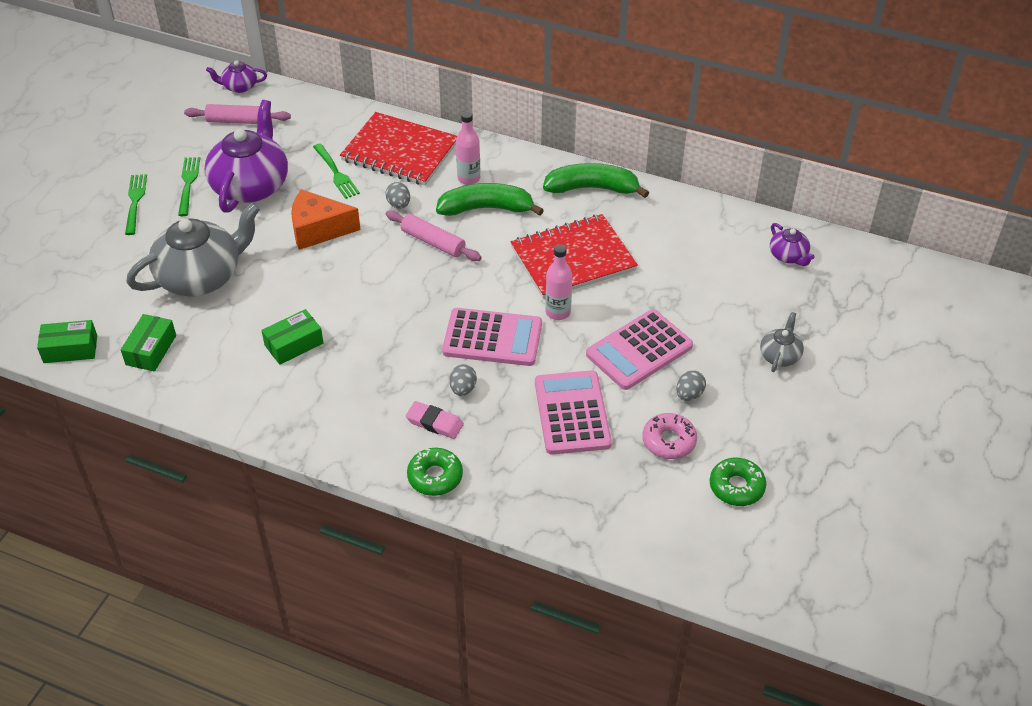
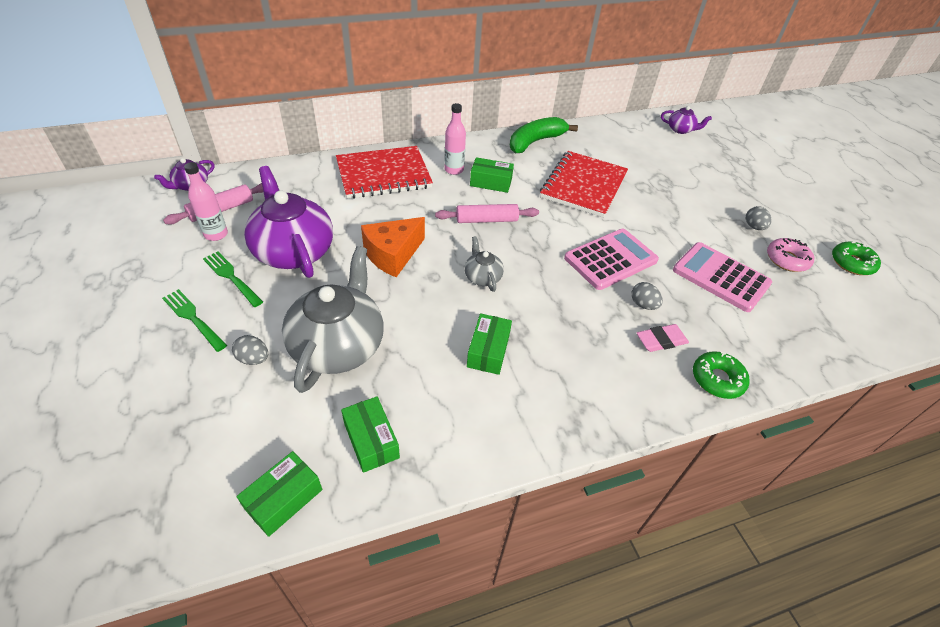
camera: 45 degrees left, 0 degrees up
green fork [313,143,360,199] -> none
grey egg [385,182,410,209] -> grey egg moved to [232,335,268,365]
green banana [436,183,544,216] -> green box [470,157,514,193]
pink bottle [545,244,572,320] -> pink bottle moved to [184,162,228,241]
pink calculator [586,309,693,390] -> none
grey teapot [760,312,804,372] -> grey teapot moved to [464,236,504,292]

